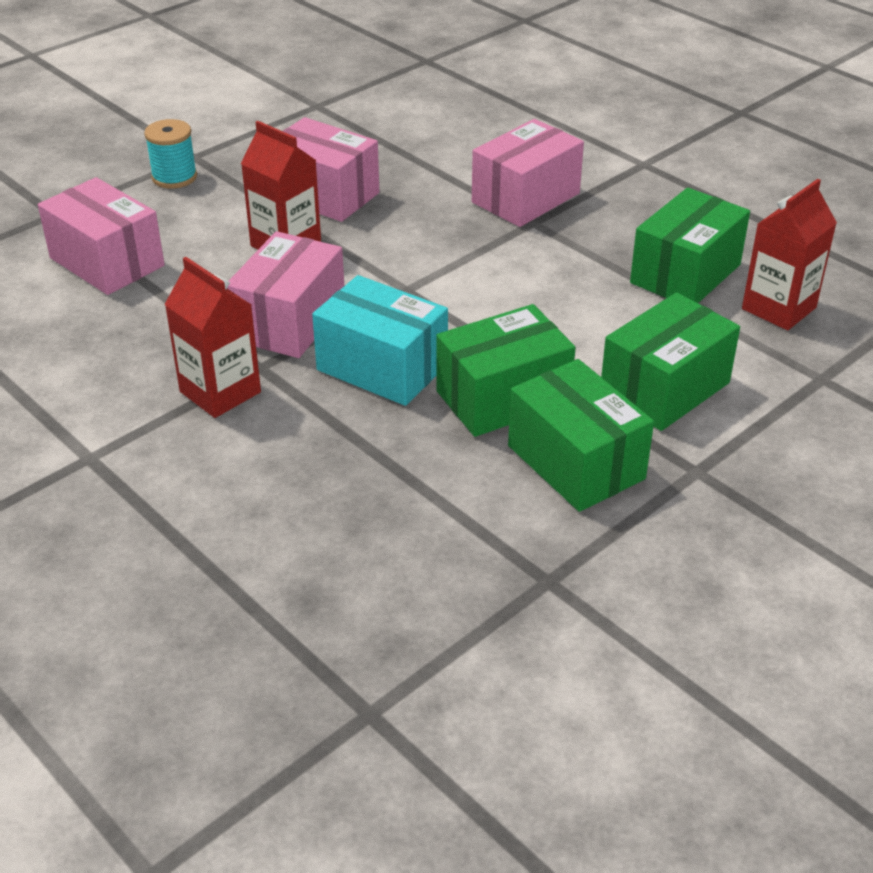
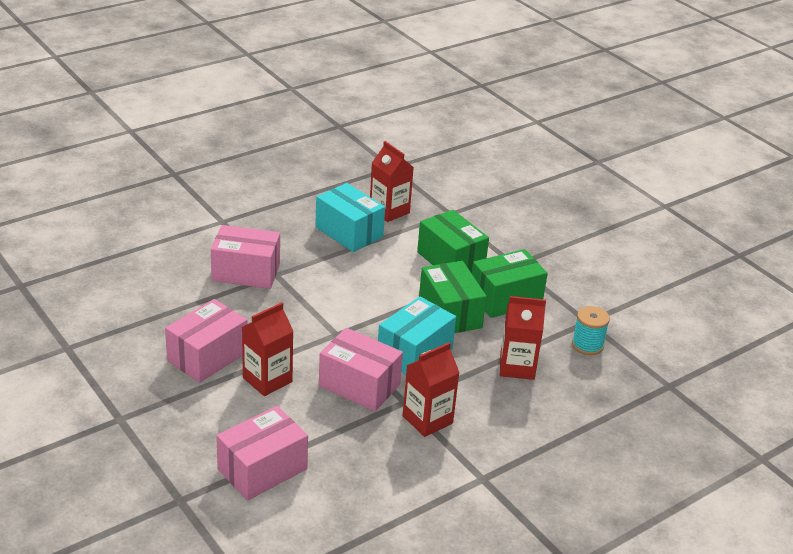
camera: 85 degrees left, 5 degrees down
turquoise spool [144,119,197,189] -> turquoise spool moved to [572,306,610,355]
pink box [472,119,584,227] -> pink box turned 45 degrees counterclockwise [211,225,280,289]
green box [630,188,750,303] -> turquoise box [315,183,385,252]
none -> red carton [500,296,546,380]

